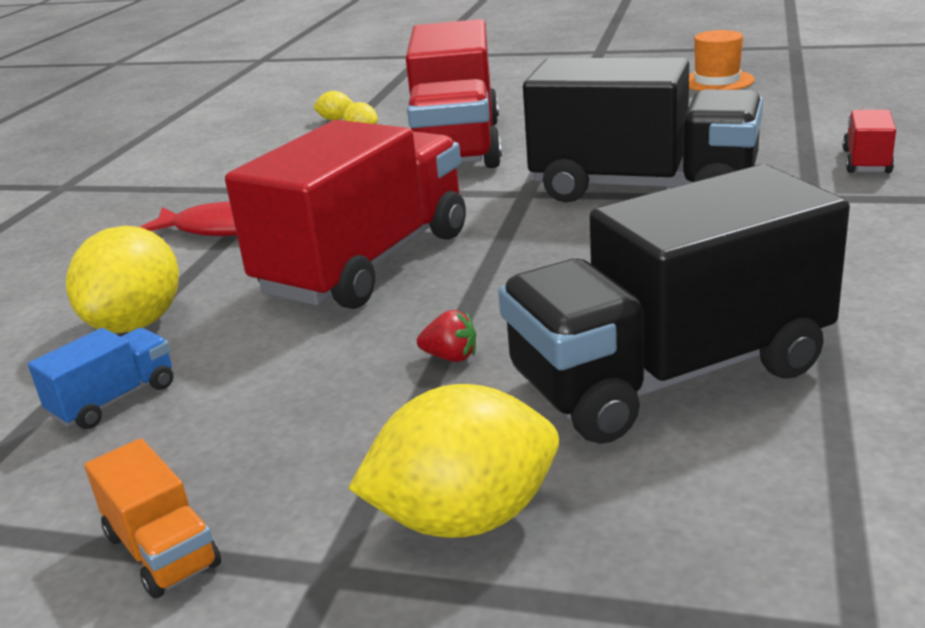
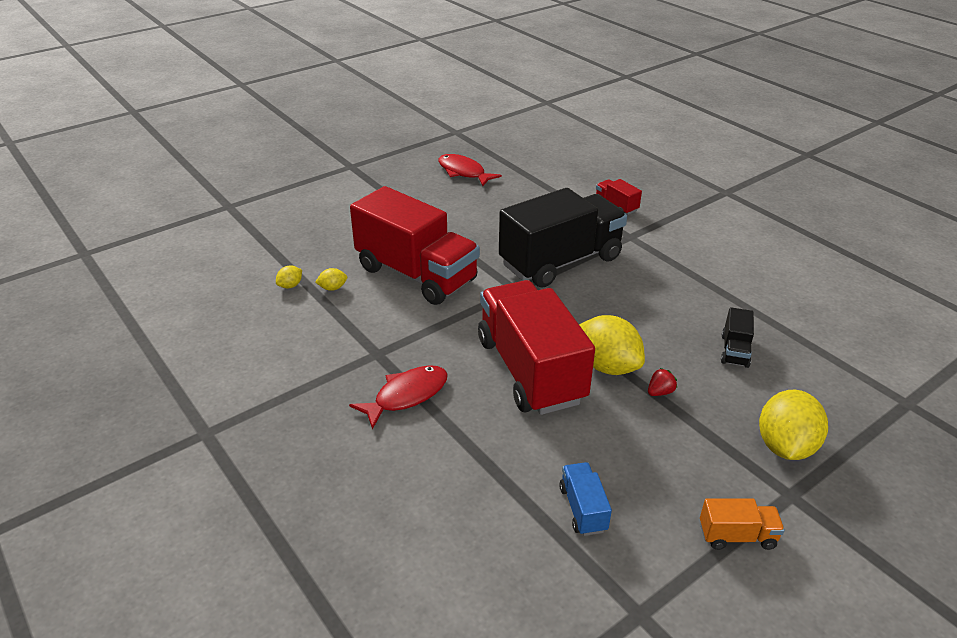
camera: 55 degrees left, 10 degrees up
yellow lemon [66,226,179,333] -> yellow lemon moved to [579,315,645,375]
black truck [498,164,850,444] -> black truck [721,307,754,368], size x0.41
orange hat [689,30,755,91] -> red fish [438,154,502,186]

